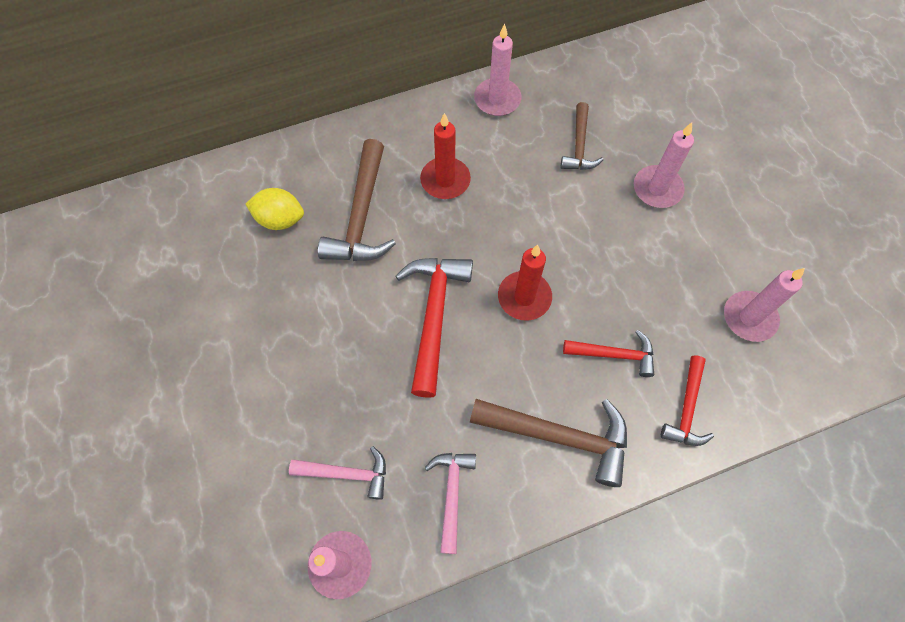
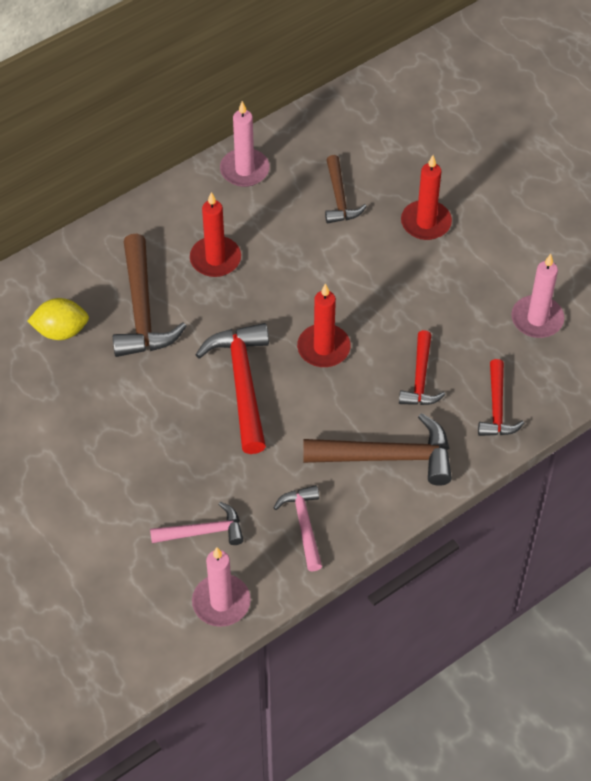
camera: 15 degrees left, 10 degrees down
red hammer [563,330,654,377] -> red hammer turned 105 degrees clockwise [399,330,445,405]
pink candle [634,122,694,208] -> red candle [401,155,452,240]

